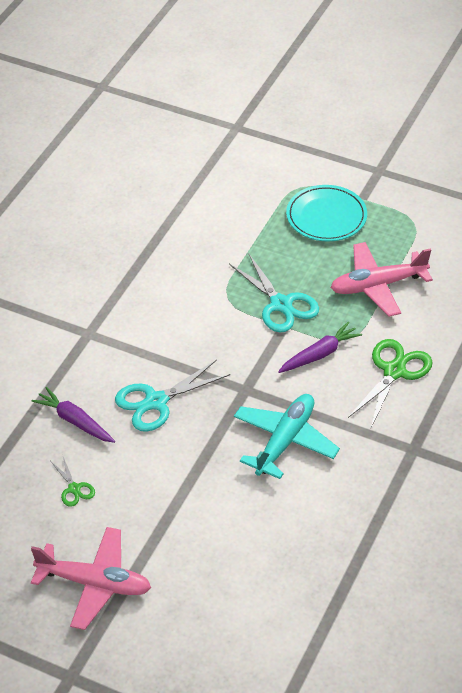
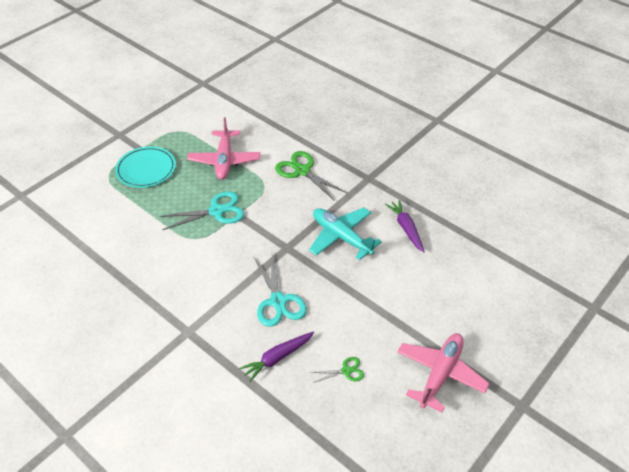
camera: 75 degrees left, 0 degrees up
purple carrot [278,322,362,373] -> purple carrot moved to [385,200,425,252]

